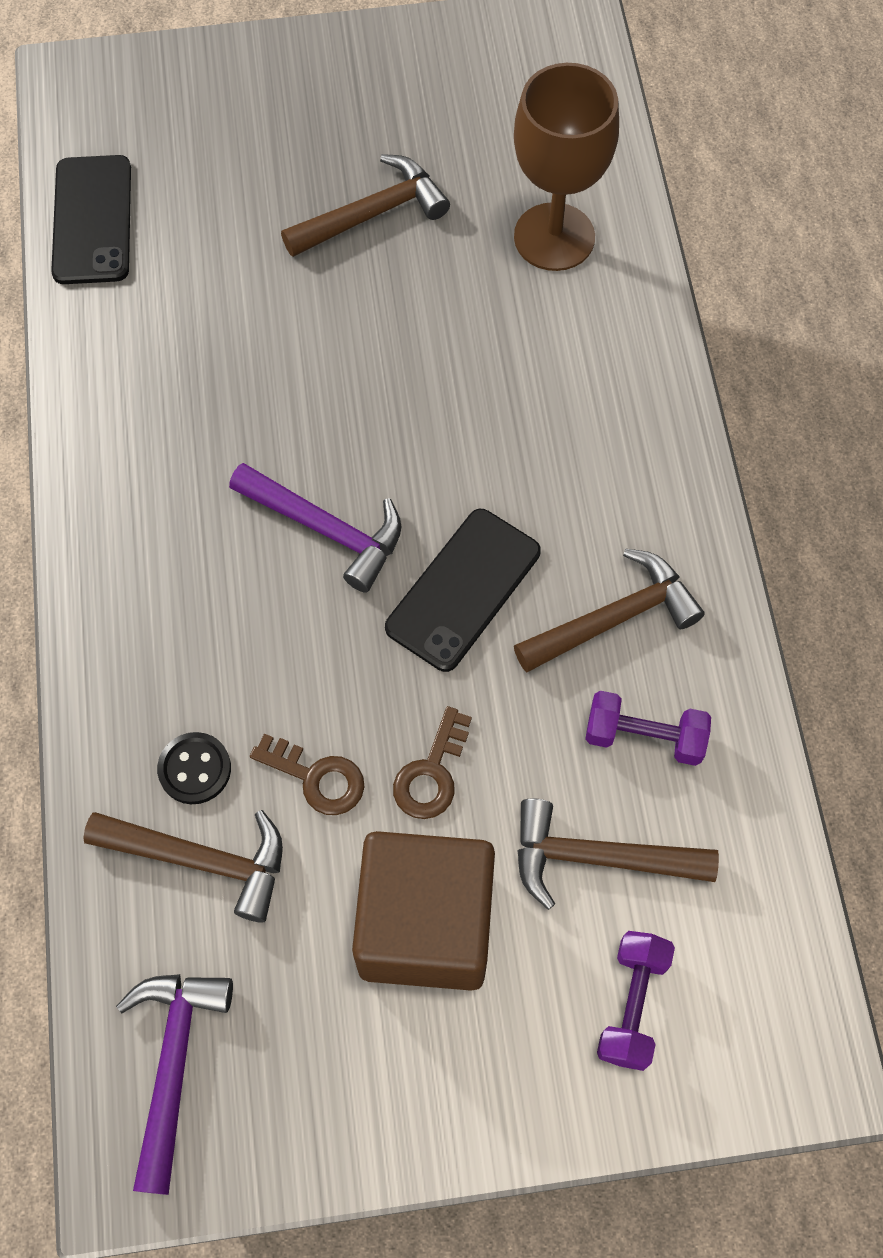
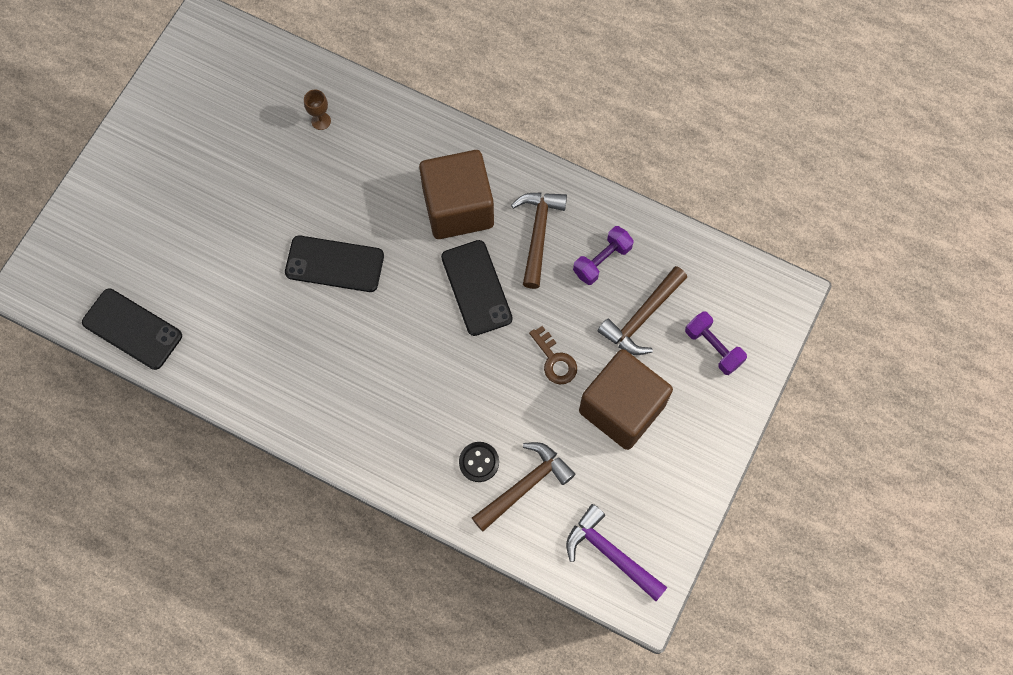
camera: 55 degrees left, 5 degrees up
purple hammer [229,463,401,593] -> none
brown key [250,734,364,815] -> none
brown hammer [281,154,450,257] -> none
brown goblet [514,63,619,271] -> brown goblet [304,89,331,130], size x0.40
none -> black phone [285,236,384,292]
none -> brown cube [419,150,494,239]

